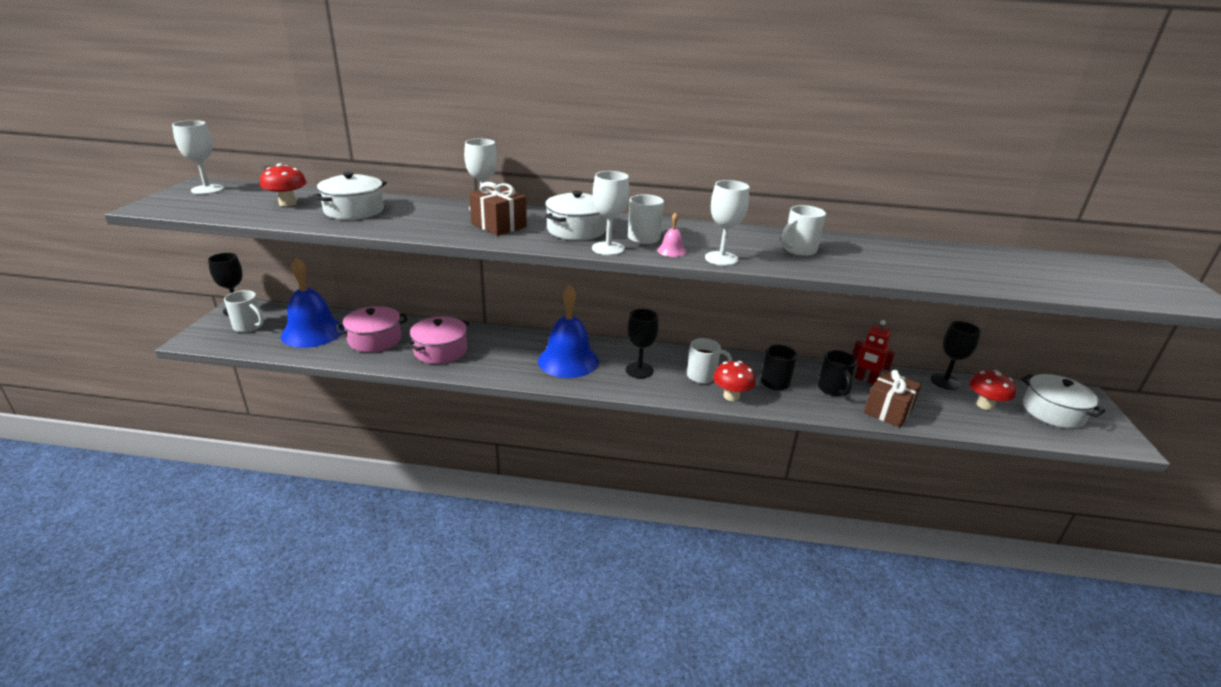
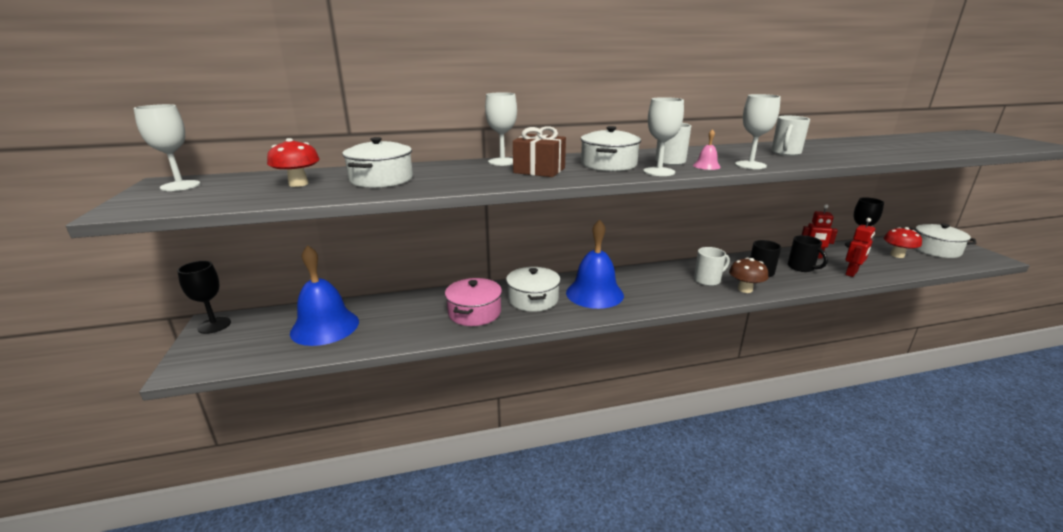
camera: 20 degrees left, 5 degrees down
white mug [224,290,264,332] -> none
pink pot [336,306,408,352] -> none
black goblet [626,309,659,378] -> none
red mushroom [713,361,756,401] -> brown mushroom [729,258,768,293]
brown gift [864,370,921,428] -> red robot [845,218,875,277]
none -> white pot [506,267,560,312]

